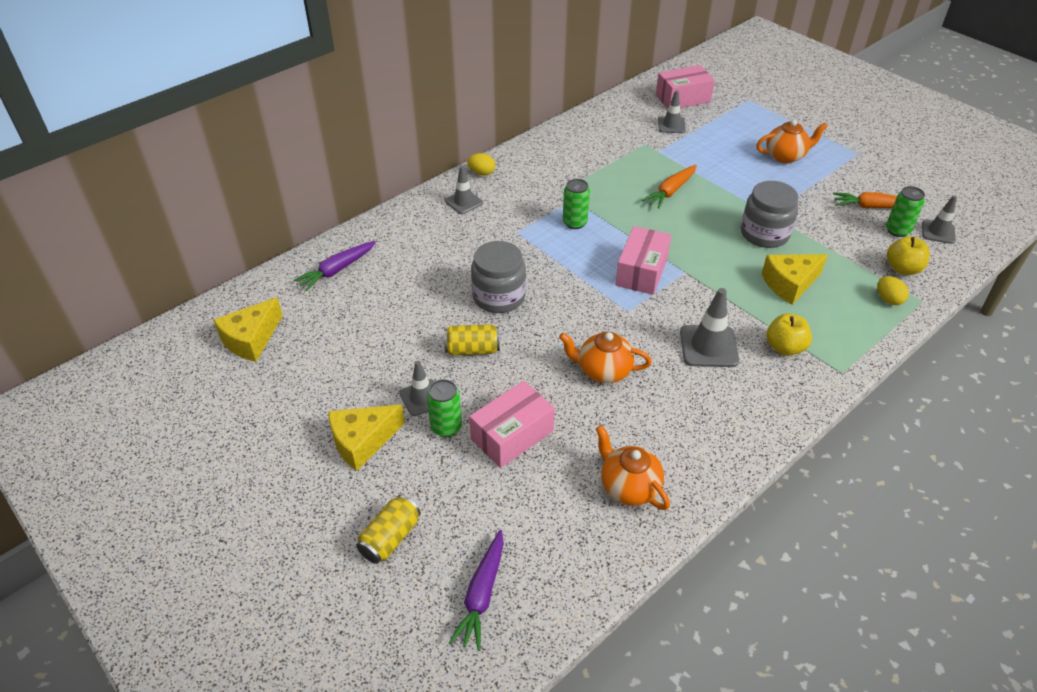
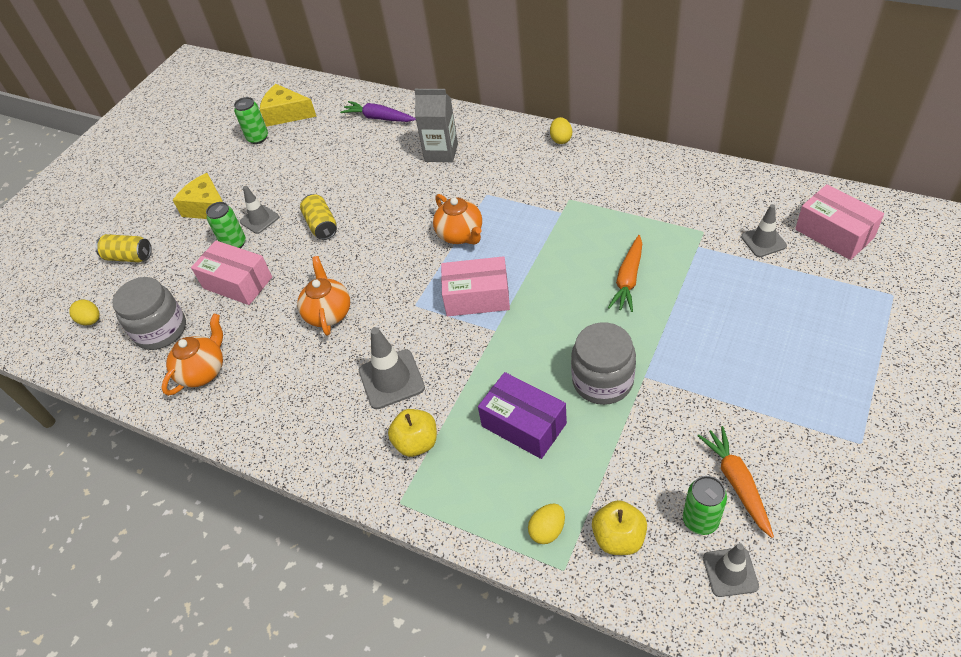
camera: 75 degrees right, 5 degrees up
grey traffic cone [445,166,483,214] -> none
purple carrot [449,530,504,651] -> yellow egg [69,299,100,325]
grey jar [471,241,526,313] -> grey jar moved to [113,277,186,350]
green can [563,179,590,229] -> green can moved to [234,97,268,144]
orange carrot [642,165,697,209] -> orange carrot turned 90 degrees counterclockwise [608,235,642,312]
orange teapot [756,120,828,163] -> orange teapot moved to [433,194,482,245]
yellow cheese [762,254,828,305] -> purple box [478,372,567,459]
none -> grey carton [414,89,458,162]

